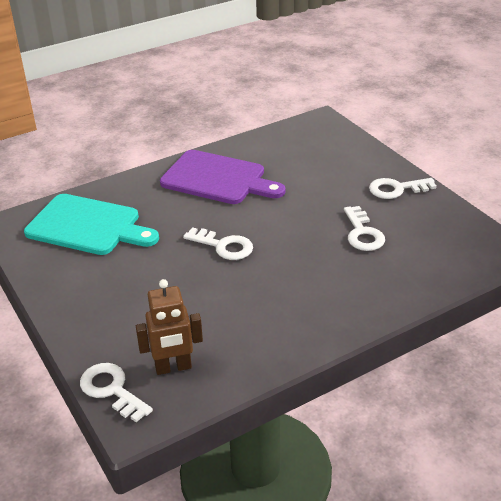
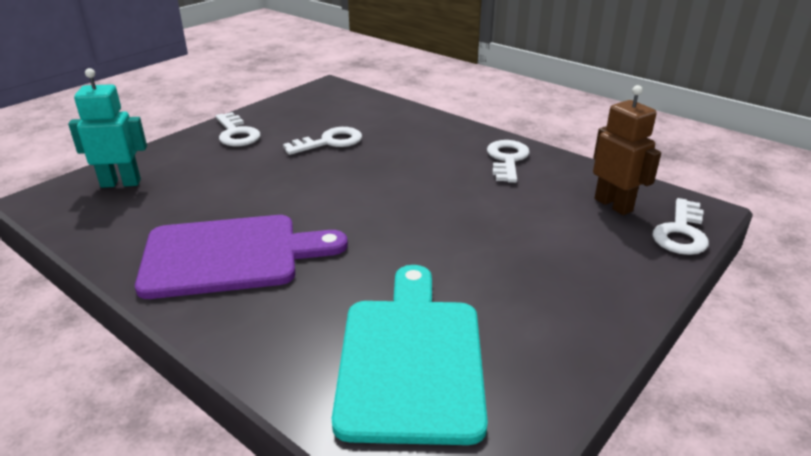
camera: 110 degrees left, 5 degrees down
purple cutting board [160,150,285,204] -> purple cutting board turned 75 degrees clockwise [135,215,348,299]
white key [183,227,253,260] -> white key moved to [487,140,530,183]
none -> turquoise robot [68,68,147,188]

